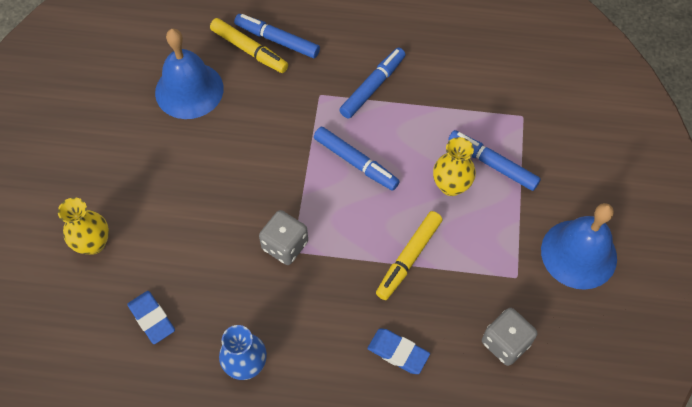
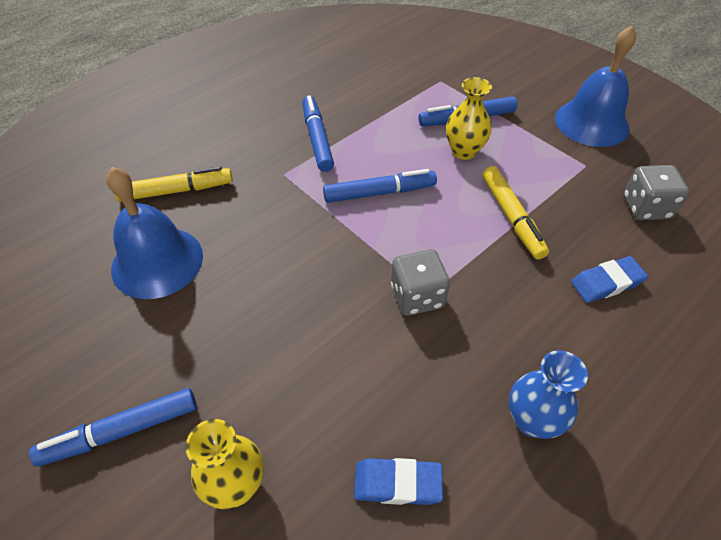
camera: 50 degrees left, 10 degrees down
blue marker [234,14,320,58] -> blue marker moved to [29,388,197,467]

